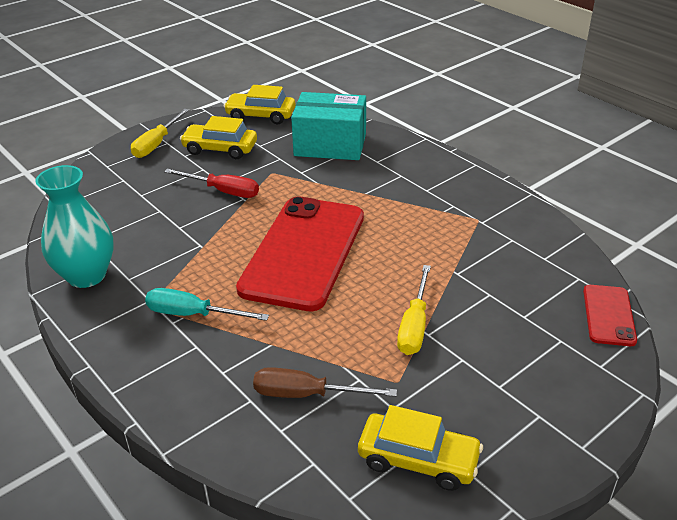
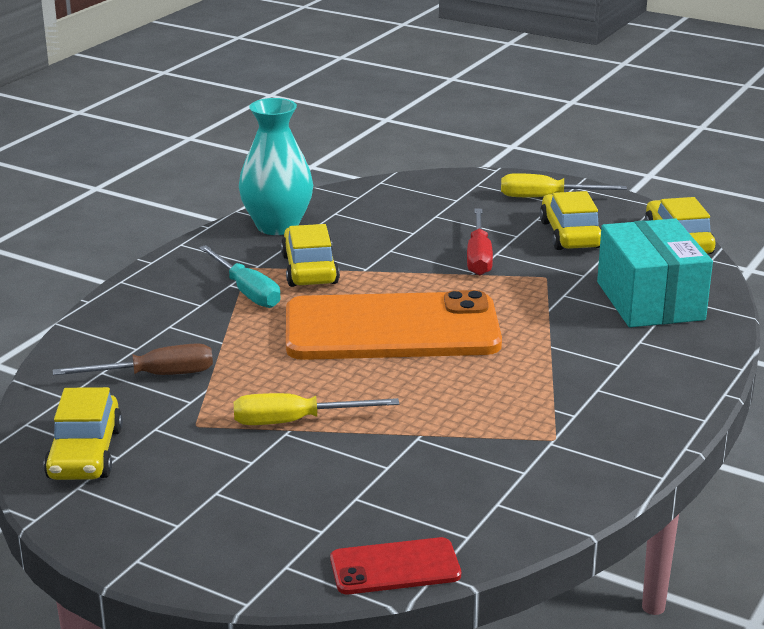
camera: 70 degrees right, 10 degrees down
turquoise screwdriver [145,288,269,321] -> turquoise screwdriver turned 150 degrees clockwise [199,245,281,308]
red phone [236,196,364,311] -> orange phone [286,290,502,360]
brown screwdriver [253,367,397,398] -> brown screwdriver turned 90 degrees clockwise [53,343,213,376]
none -> yellow car [281,224,340,287]

